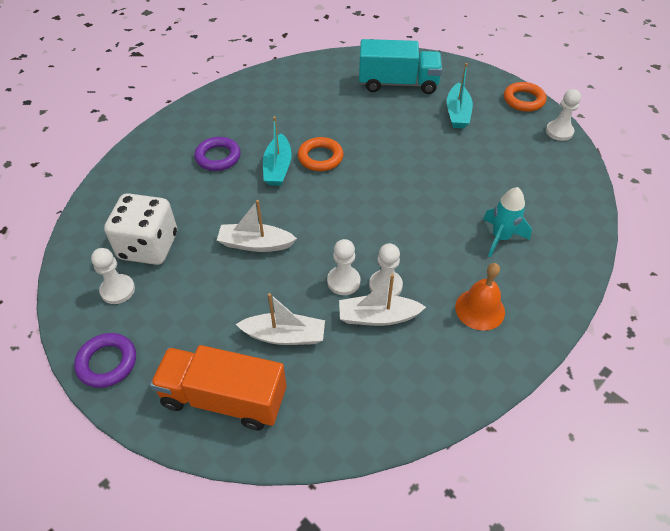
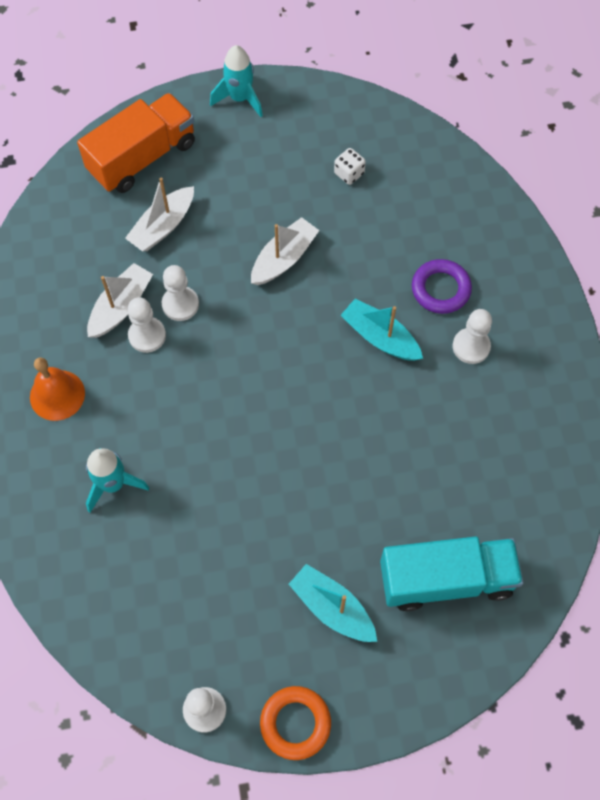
camera: 125 degrees right, 15 degrees up
purple ring [74,333,136,388] -> turquoise rocket [210,45,263,117]
white pawn [91,248,135,304] -> white pawn moved to [453,309,492,364]
white dice [104,193,177,265] -> white dice [334,148,366,185], size x0.43
orange ring [298,137,343,171] -> none
turquoise truck [359,39,442,94] -> turquoise truck turned 135 degrees counterclockwise [380,536,524,611]

